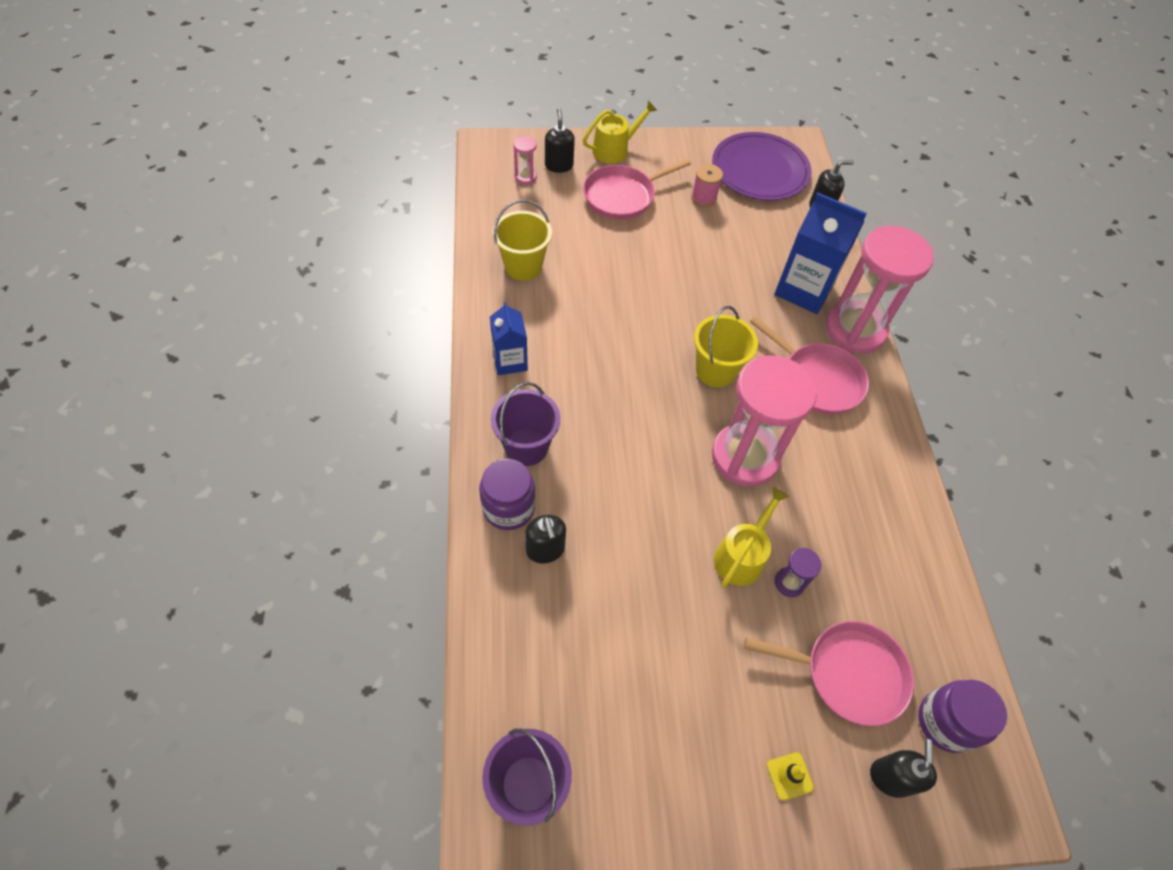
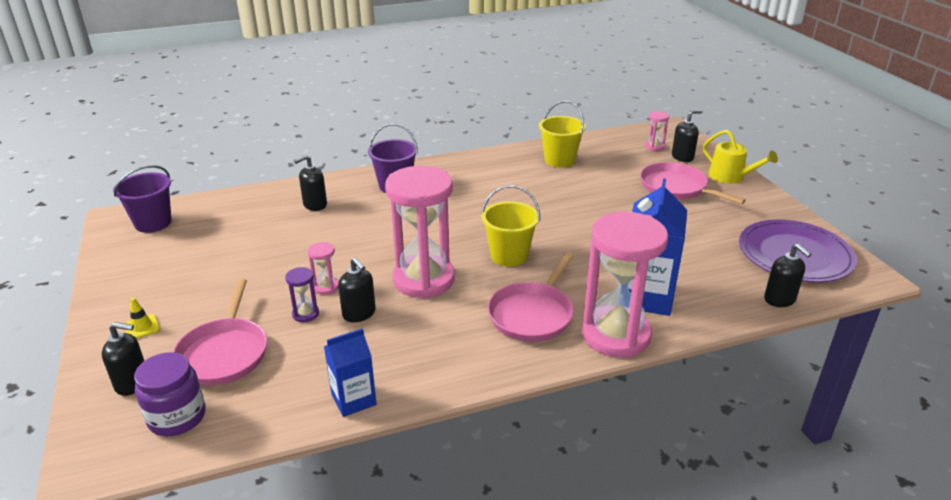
camera: 80 degrees right, 25 degrees down
purple jar [479,459,536,530] -> none
blue carton [490,302,528,375] -> blue carton moved to [324,328,377,417]
pink spool [691,164,723,207] -> none
yellow watering can [714,487,789,588] -> pink hourglass [308,242,339,295]
none -> black soap dispenser [338,257,376,322]

